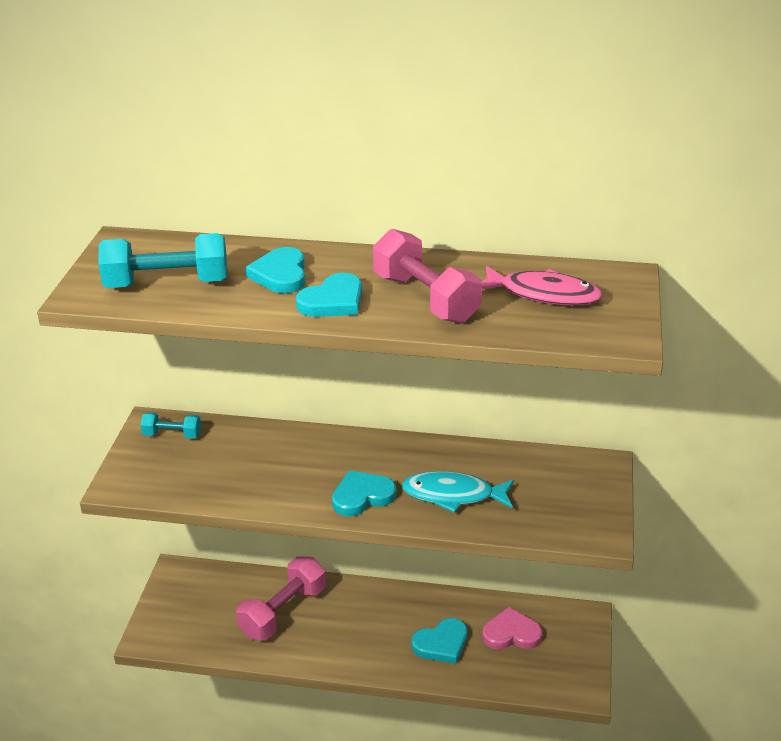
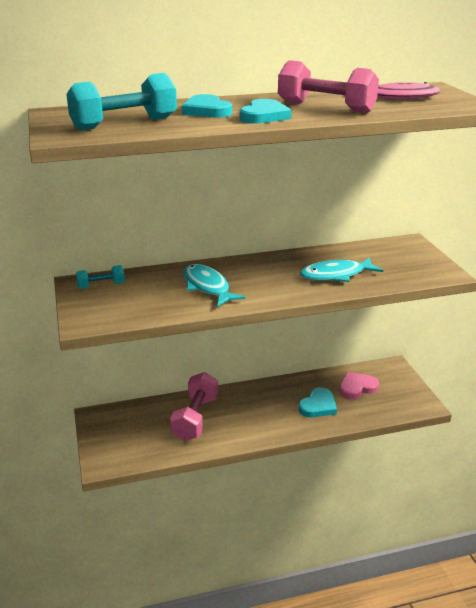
camera: 25 degrees left, 5 degrees down
turquoise heart [332,471,396,516] -> none
none -> turquoise fish [184,264,245,307]

